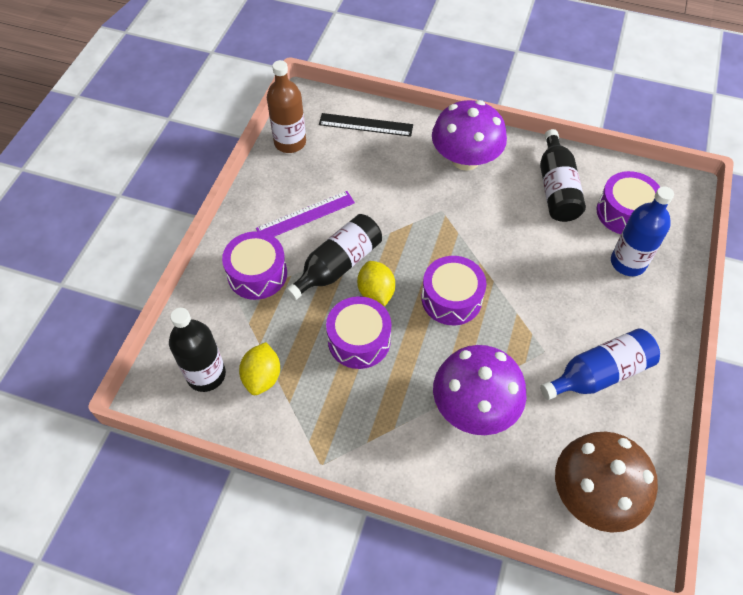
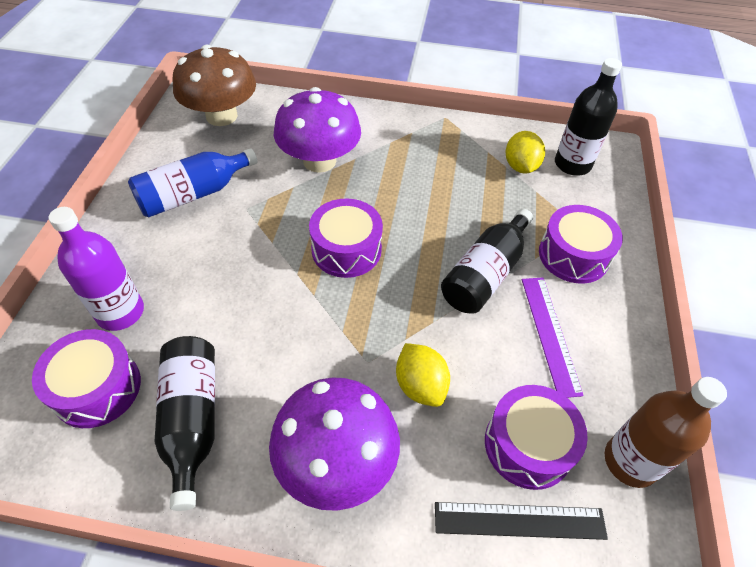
camera: 170 degrees right, 5 degrees down
purple ruler [256,191,355,237] -> purple ruler turned 60 degrees counterclockwise [522,277,584,398]
purple drum [326,296,391,369] -> purple drum moved to [485,385,588,490]
yellow lemon [357,261,395,306] -> yellow lemon moved to [396,343,450,407]
blue bottle [611,186,674,276] -> purple bottle [49,207,144,331]

